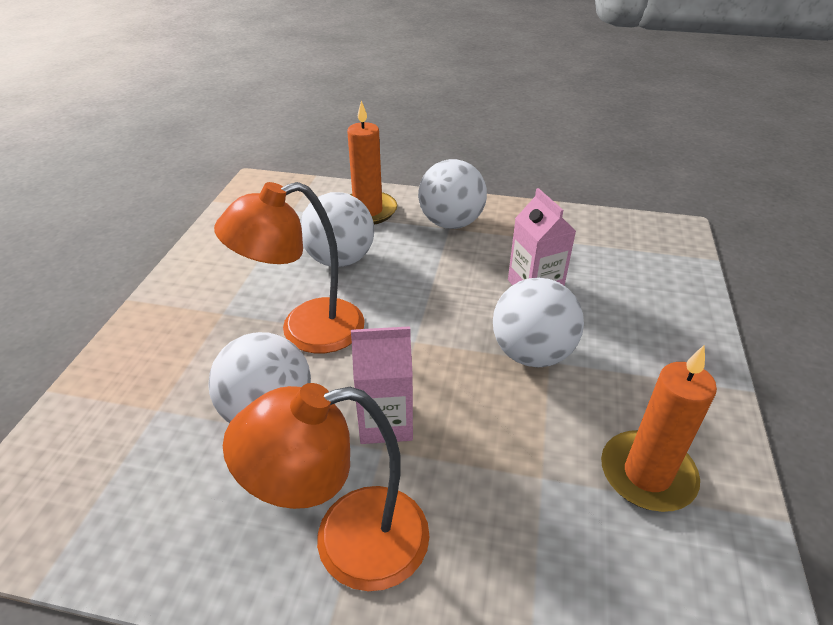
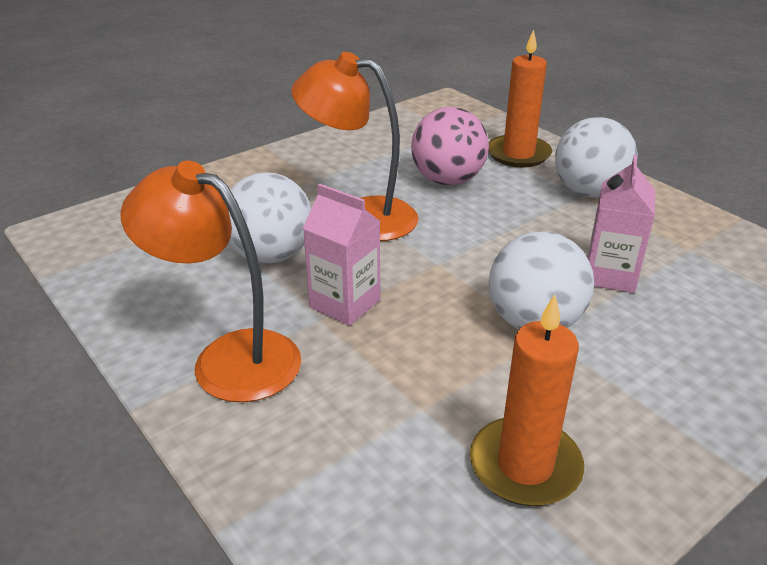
camera: 40 degrees right, 5 degrees down
white ball [300,192,374,267] -> pink ball [411,107,489,185]

